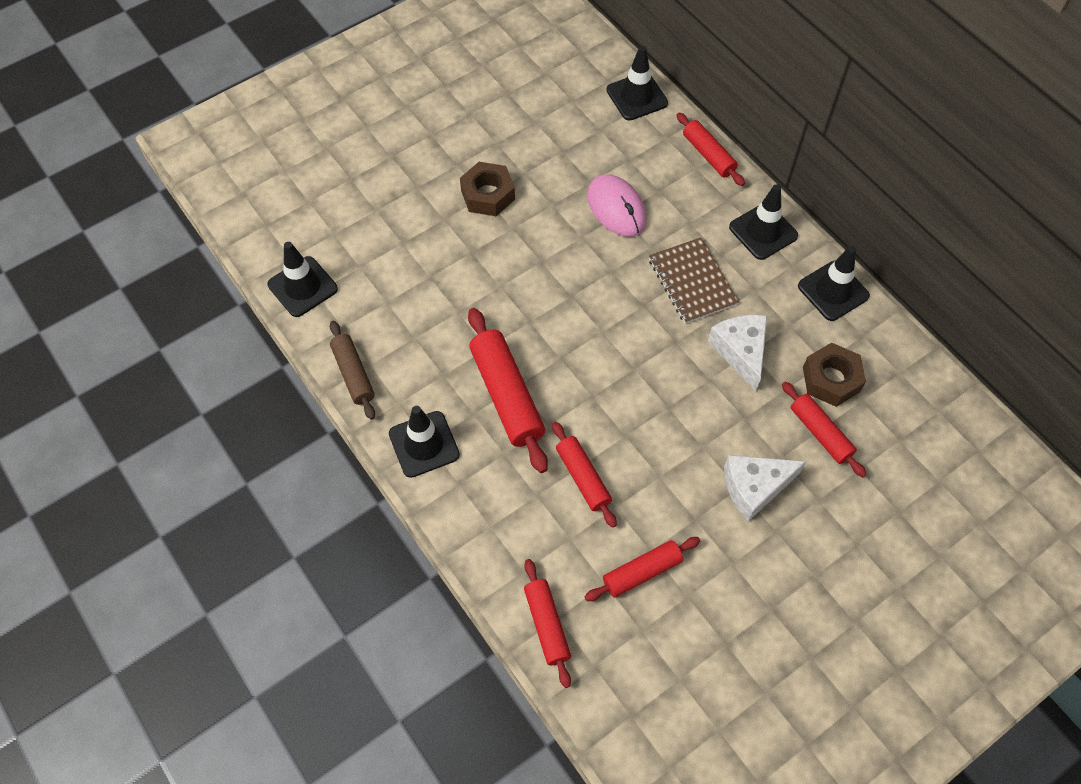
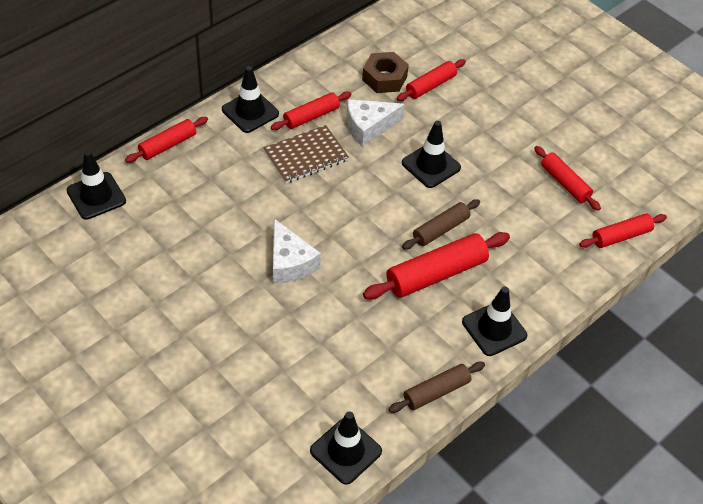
camera: 100 degrees left, 10 degrees down
brown nut [460,162,515,216] -> none
red rolling pin [552,422,617,528] -> red rolling pin moved to [271,92,352,130]
pink mouse [587,174,647,237] -> none
white cheese [724,455,806,522] -> white cheese moved to [273,219,321,284]
black traffic cone [798,246,870,321] -> black traffic cone moved to [402,121,461,188]
none -> brown rolling pin [402,199,480,250]

